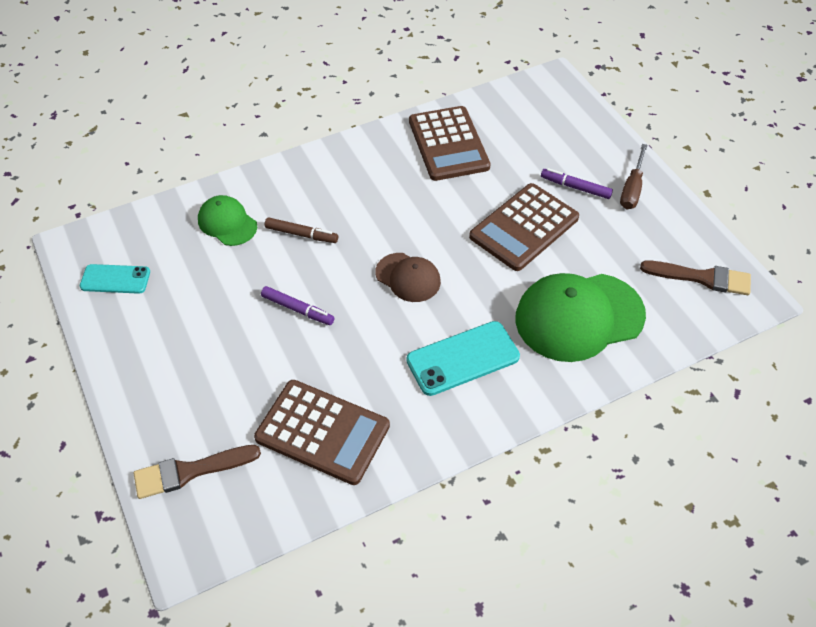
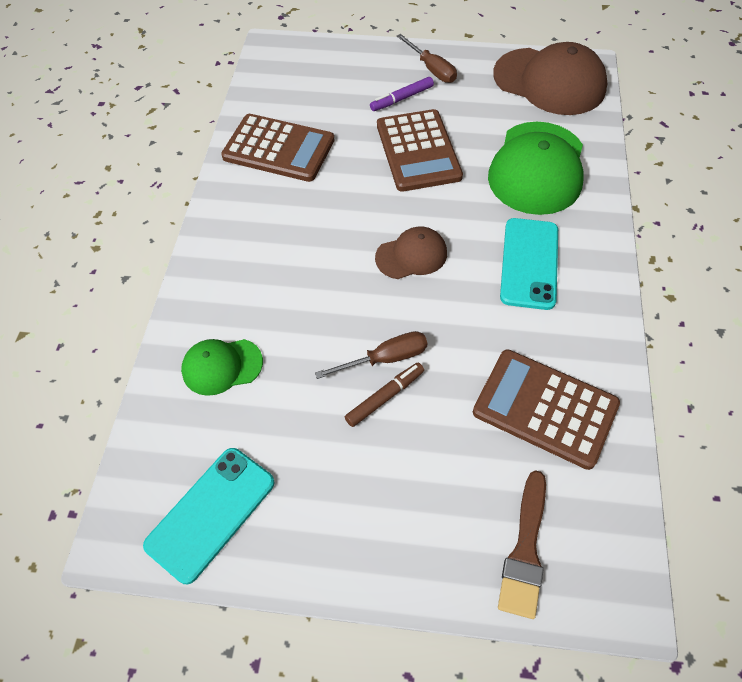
camera: 55 degrees left, 5 degrees up
turquoise phone [80,264,150,294] -> turquoise phone [143,448,274,584], size x1.53
brown calculator [254,380,390,485] -> brown calculator turned 120 degrees counterclockwise [473,350,620,470]
purple marker [261,286,335,325] -> brown screwdriver [315,331,428,379]
brown marker [264,217,338,243] -> brown marker moved to [345,363,424,427]
brown brush [640,260,751,295] -> brown cap [493,42,607,115]

